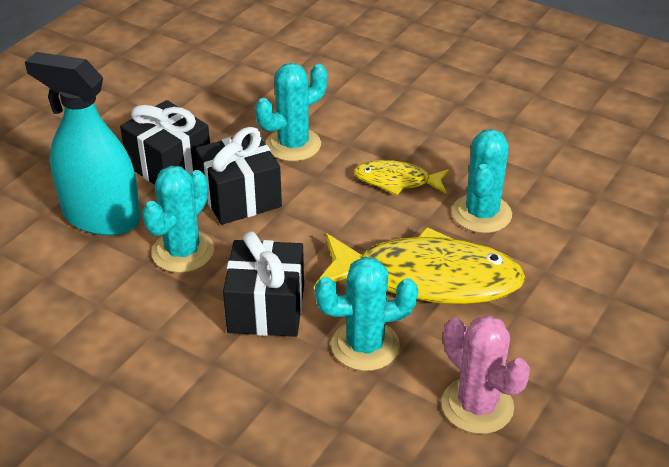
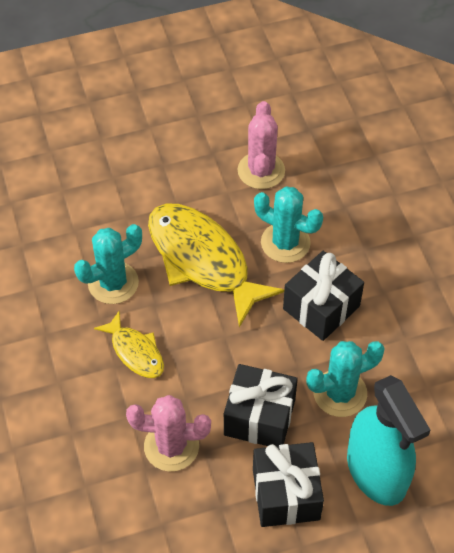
camera: 140 degrees left, 15 degrees up
turquoise cactus [255,63,327,161] -> pink cactus [126,395,211,472]

